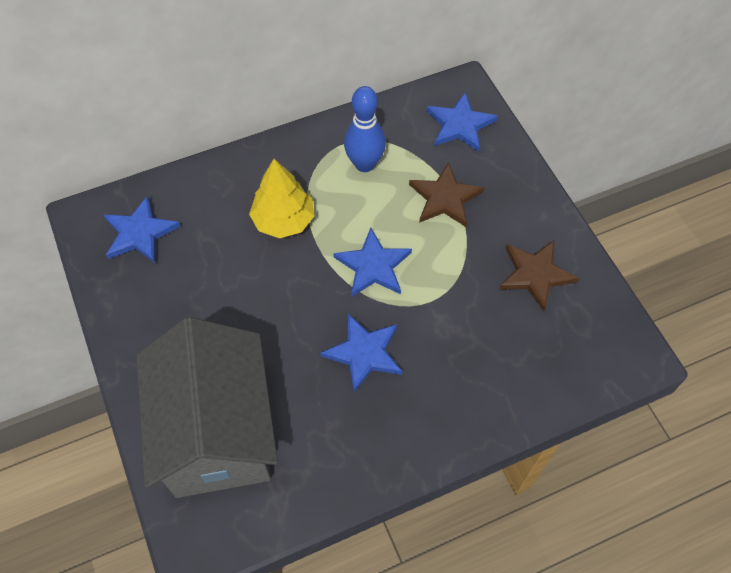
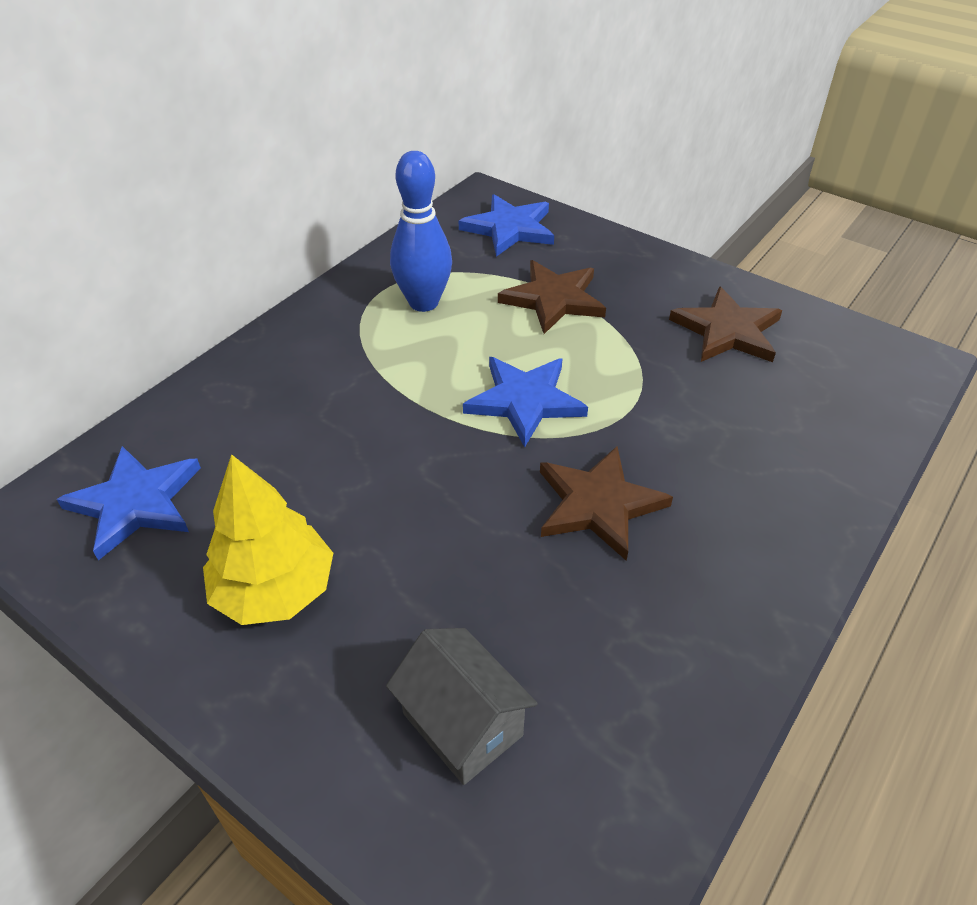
camera: 30 degrees left, 15 degrees down
grey house [137,317,278,498] -> grey house [386,628,538,785], size x0.43
yellow tree [249,159,314,238] -> yellow tree moved to [203,454,333,625]
blue star [320,314,402,392] -> brown star [540,446,673,561]

